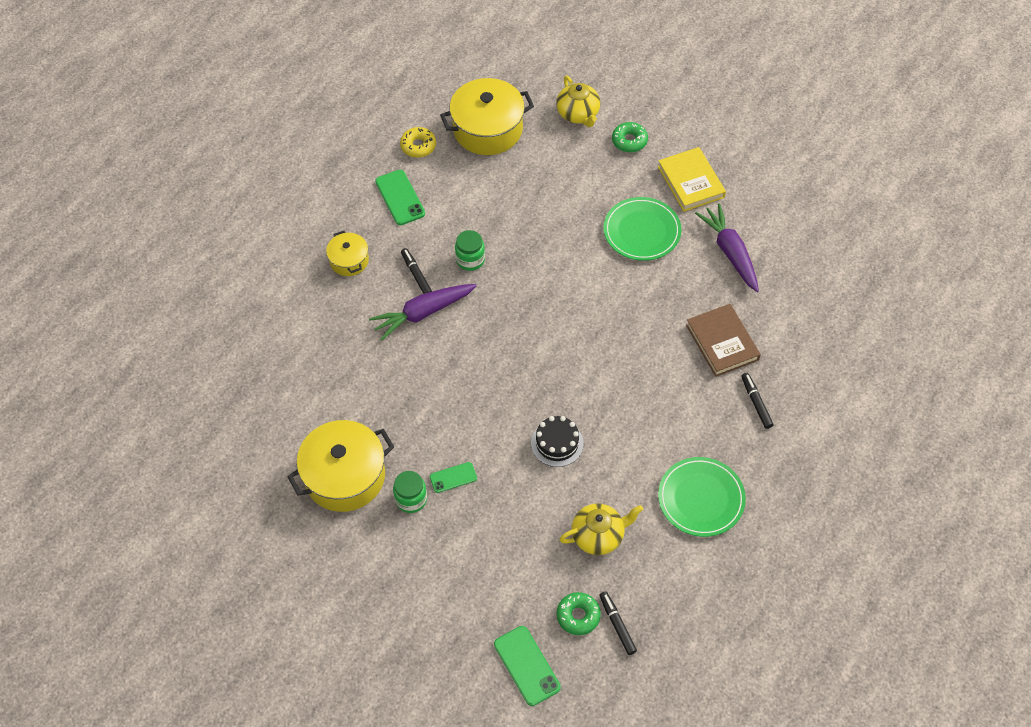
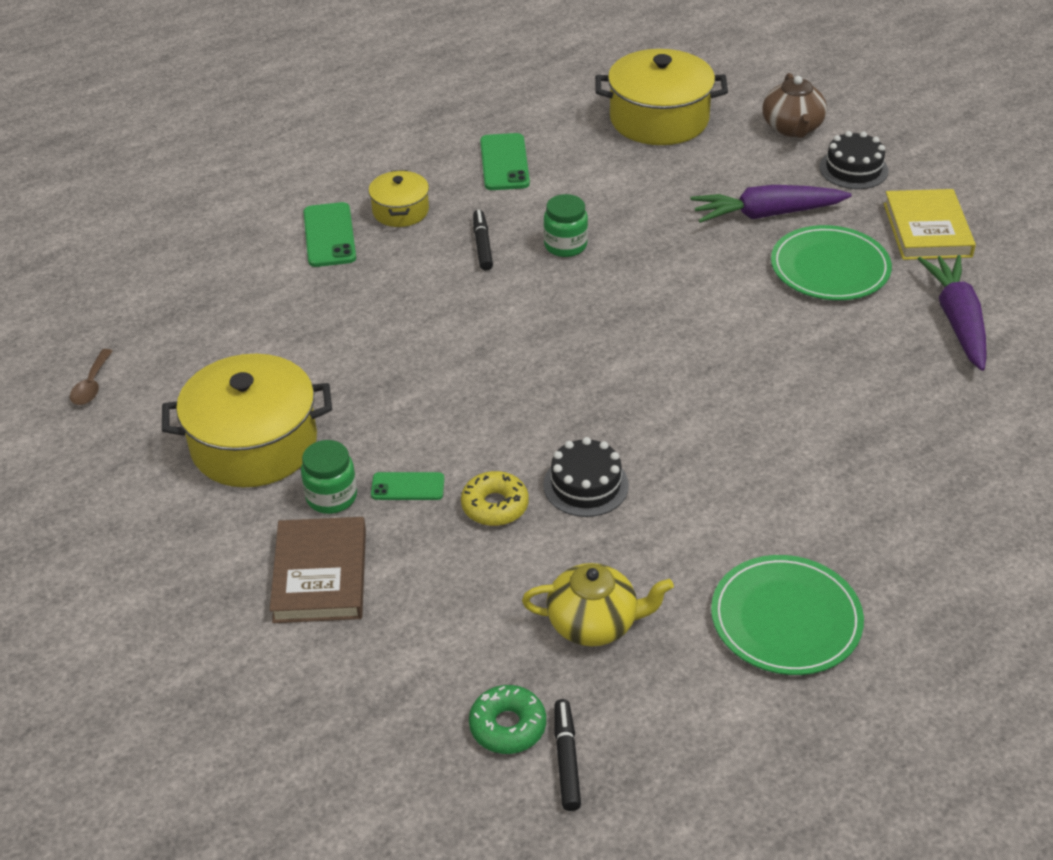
camera: 20 degrees right, 15 degrees down
purple carrot [369,284,477,341] -> purple carrot moved to [690,185,852,223]
yellow donut [400,127,436,158] -> yellow donut moved to [461,471,529,526]
green phone [494,626,561,706] -> green phone moved to [303,202,356,267]
yellow teapot [556,76,600,127] -> brown teapot [762,73,827,138]
green donut [612,122,648,153] -> black cake [819,131,889,189]
brown book [686,304,761,377] -> brown book moved to [270,517,366,623]
black marker [742,373,773,429] -> none
none -> brown spoon [70,349,113,405]

